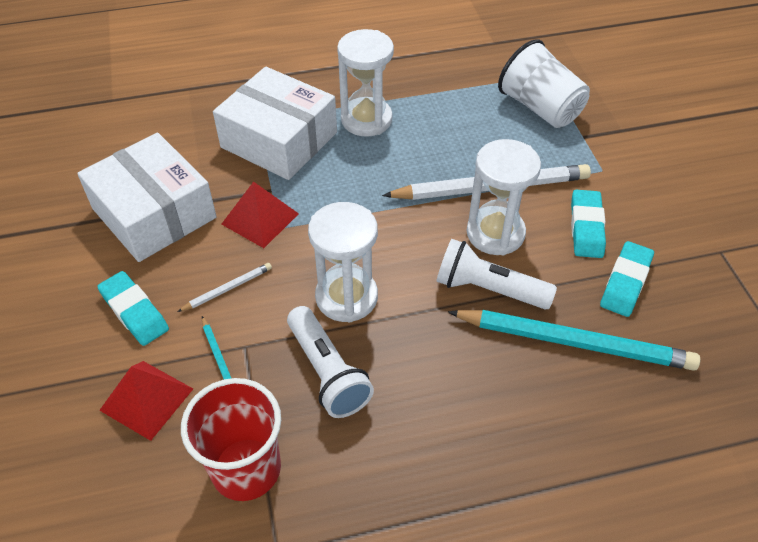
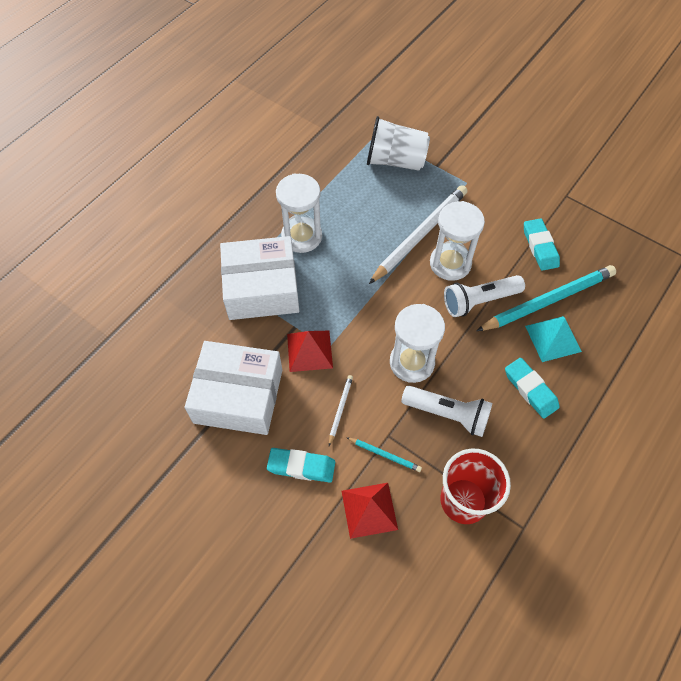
camera: 40 degrees left, 10 degrees up
turquoise eraser [571,190,606,258] -> turquoise eraser moved to [505,358,560,419]
none -> turquoise pyramid [525,316,582,362]

